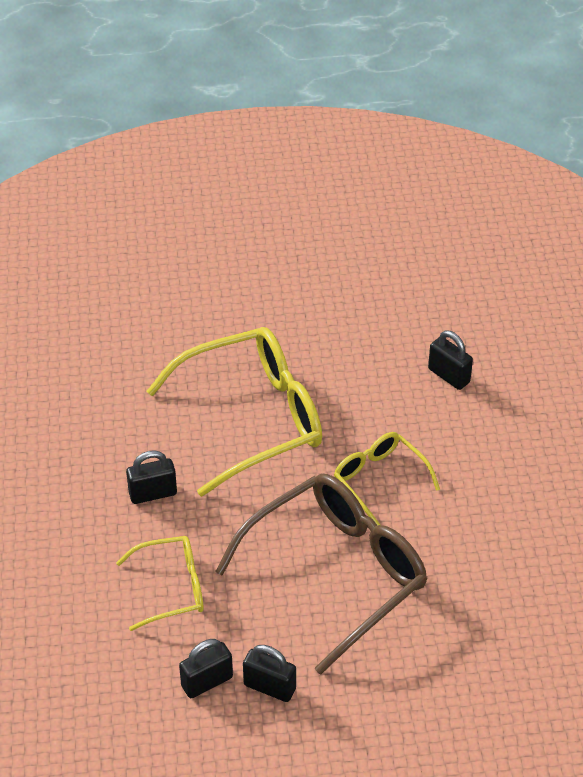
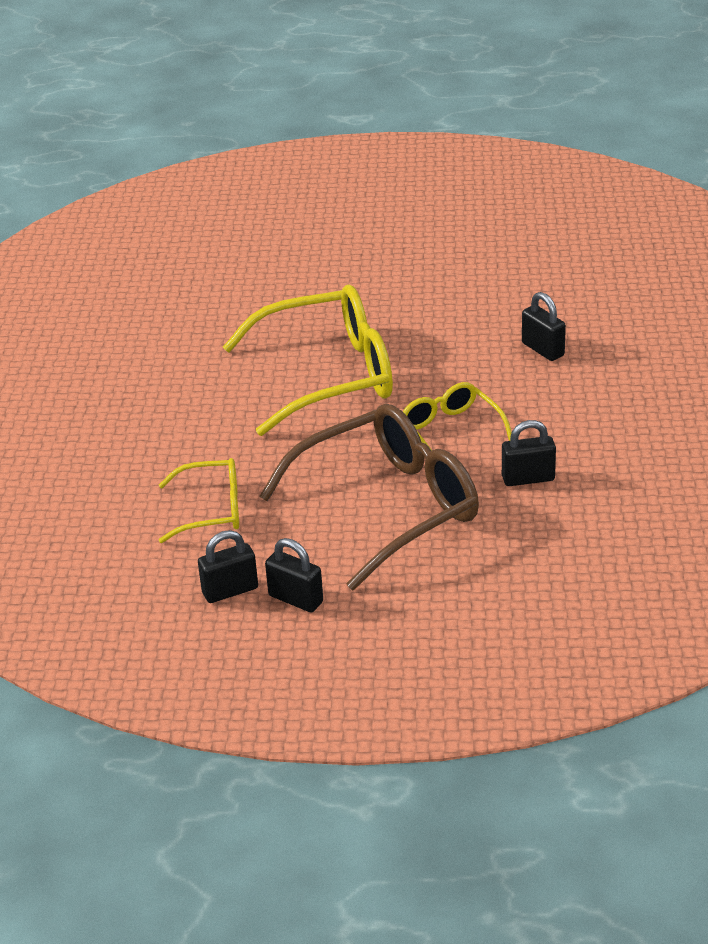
camera: 10 degrees right, 10 degrees down
black padlock [126,450,177,504] -> black padlock moved to [502,420,556,486]

